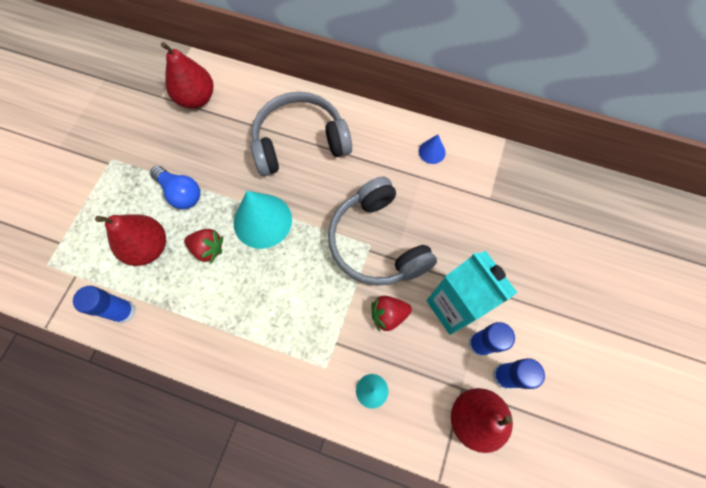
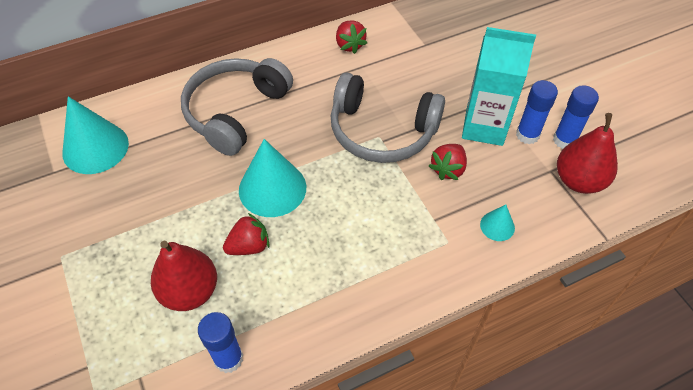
camera: 45 degrees left, 15 degrees down
blue light bulb [150,166,200,209] -> none
red pear [161,42,213,109] -> turquoise cone [63,96,129,174]
blue cone [419,134,446,164] -> red strawberry [336,20,367,54]

